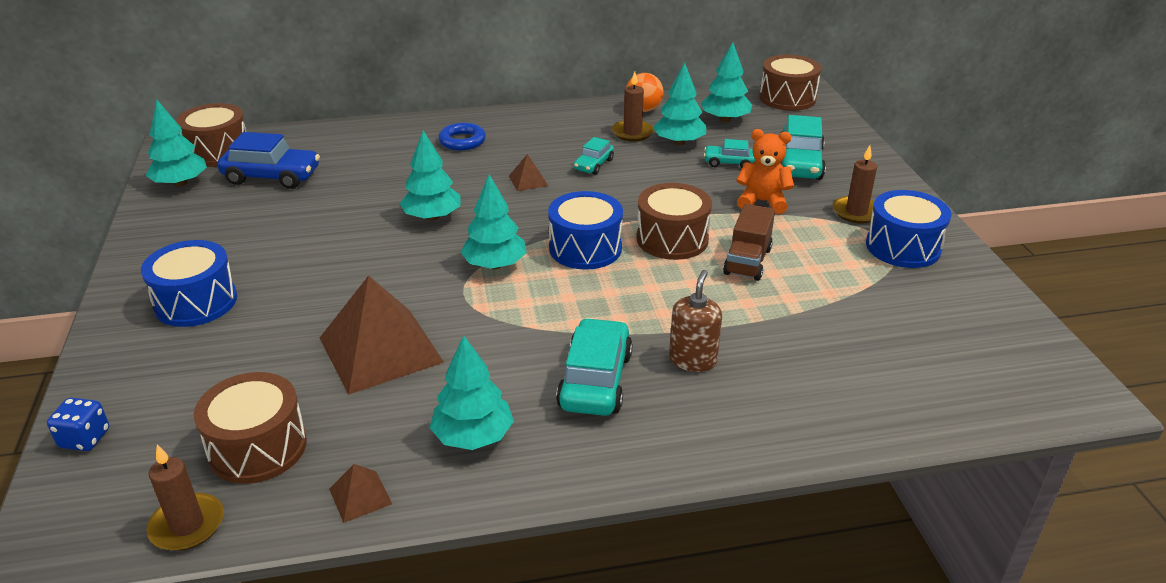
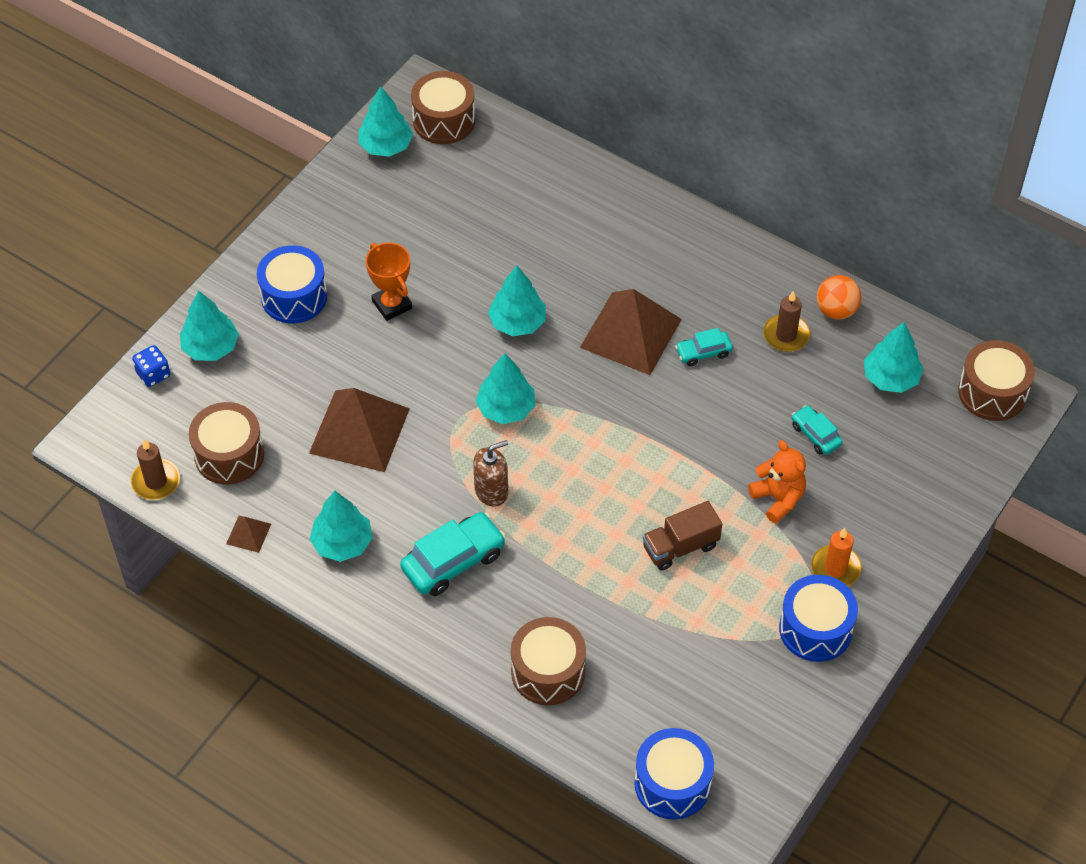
camera: 45 degrees right, 20 degrees up
blue car [218,132,320,189] -> none
blue ring [438,123,486,151] -> none
brown pyramid [509,154,548,191] -> brown pyramid [580,289,682,375], size x2.33
blue drum [548,191,623,270] -> blue drum moved to [634,728,714,819]
brown drum [637,183,712,260] -> brown drum moved to [511,617,586,705]
turquoise tree [653,62,706,145] -> turquoise tree moved to [180,291,239,361]
brown soap dispenser [669,270,722,372] -> brown soap dispenser moved to [473,440,508,507]
turquoise car [781,115,826,180] -> none
brown candle [833,145,877,224] -> orange candle [811,528,862,586]
none -> orange trophy [366,243,412,321]

